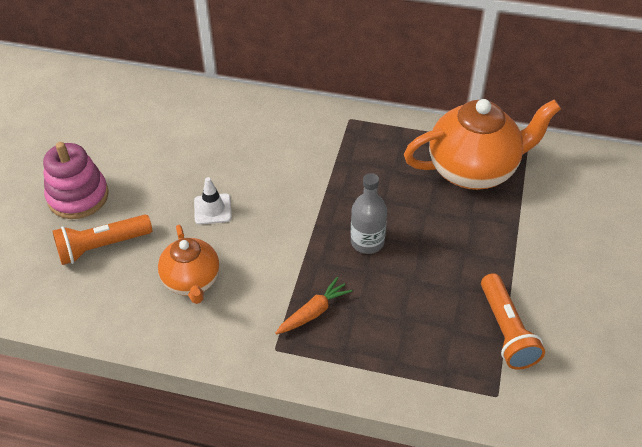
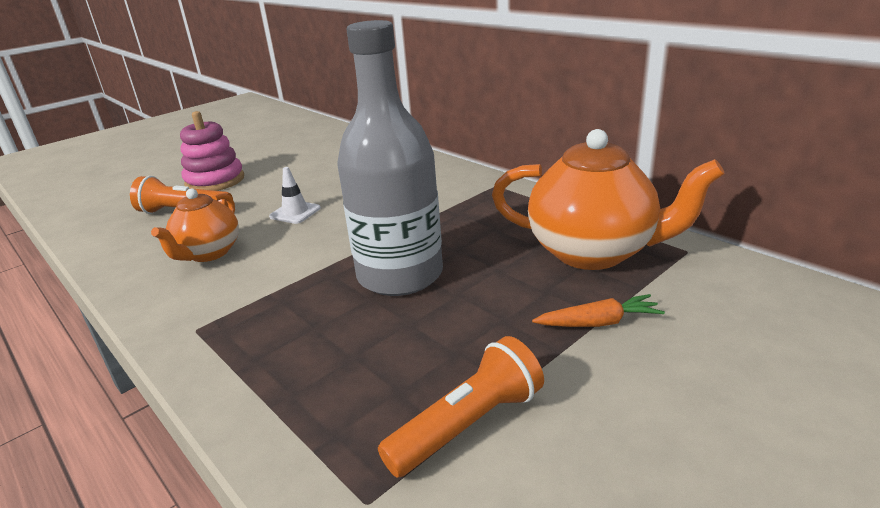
camera: 35 degrees right, 20 degrees down
orange carrot [275,277,352,335] -> orange carrot moved to [532,294,665,327]
grey bottle [351,173,387,254] -> grey bottle [337,20,443,296], size x1.96
orange flashlight [481,273,545,370] -> orange flashlight turned 150 degrees counterclockwise [378,336,544,478]

